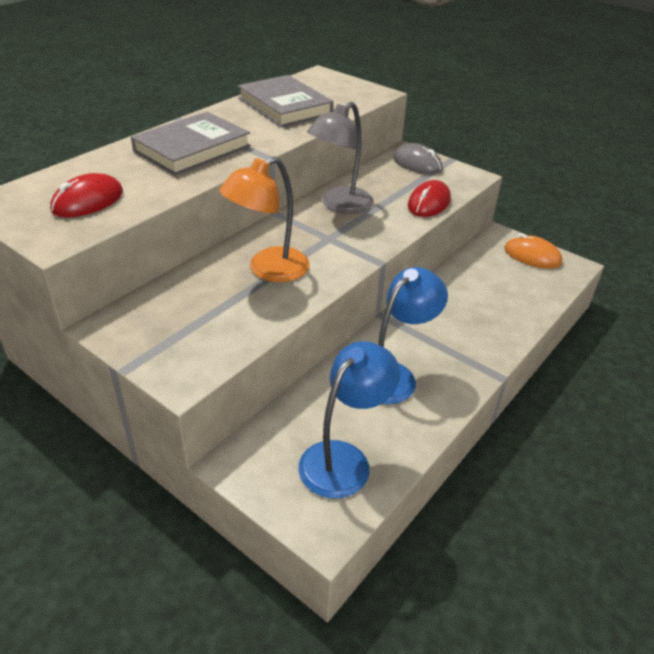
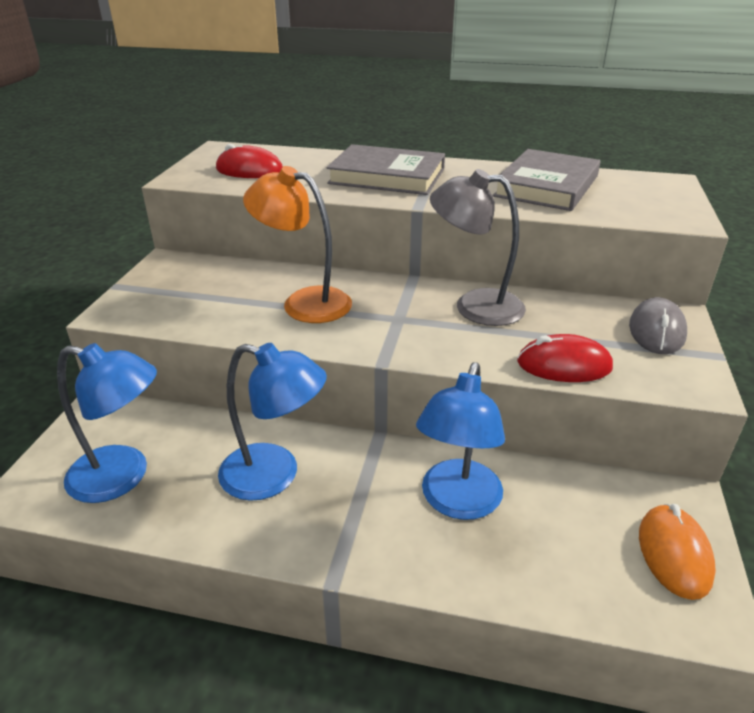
camera: 65 degrees right, 5 degrees down
none -> blue lamp [416,362,505,520]

